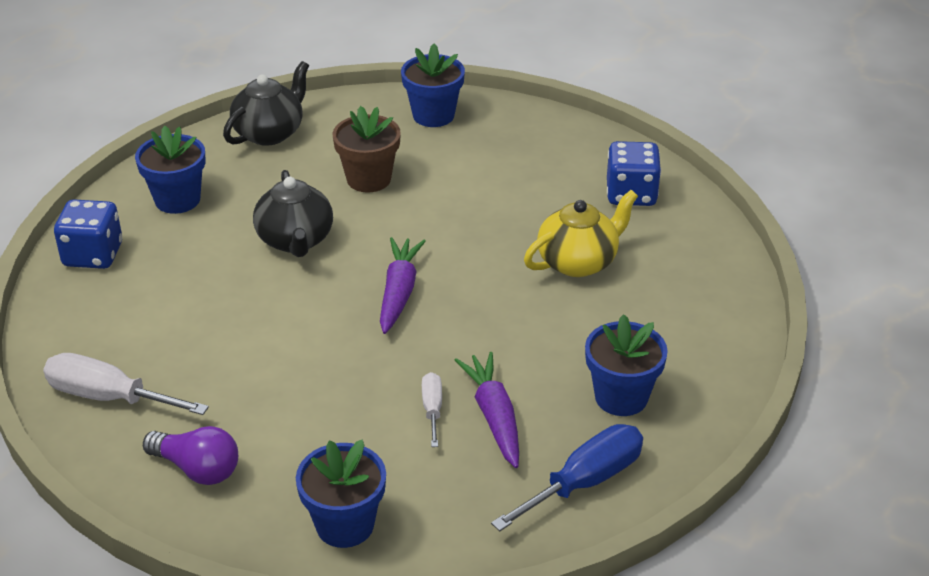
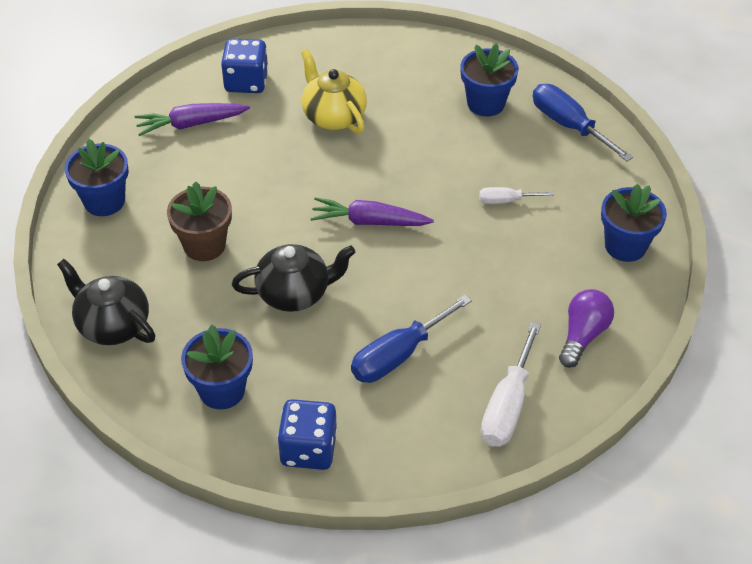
camera: 90 degrees left, 10 degrees up
purple carrot [455,352,519,468] -> purple carrot moved to [134,103,250,136]
none -> blue screwdriver [351,295,472,383]

